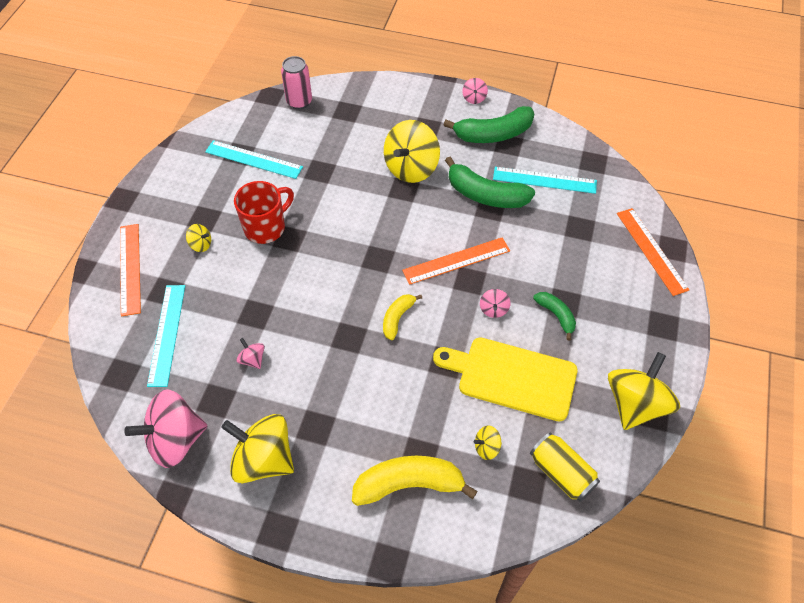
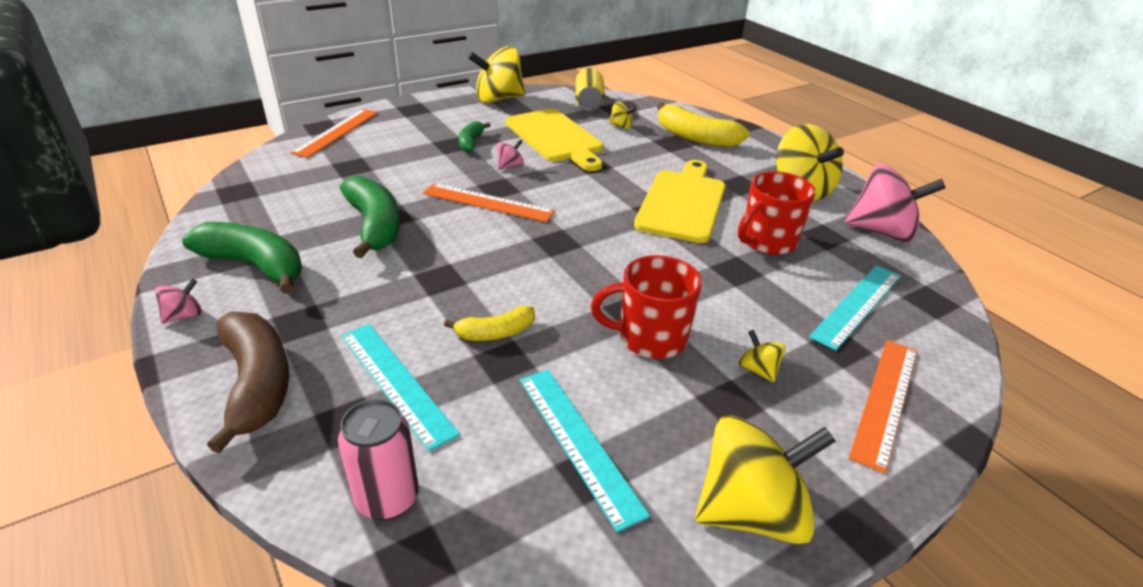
camera: 140 degrees left, 20 degrees down
pink spinning top [236,338,265,369] -> red mug [738,171,816,255]
yellow banana [383,294,422,340] -> yellow banana moved to [444,305,535,341]
yellow spinning top [384,120,440,183] -> yellow spinning top moved to [695,415,836,544]
turquoise ruler [493,167,597,194] -> turquoise ruler moved to [341,324,460,451]
none -> brown banana [207,311,289,454]
none -> yellow cutting board [634,160,725,243]

